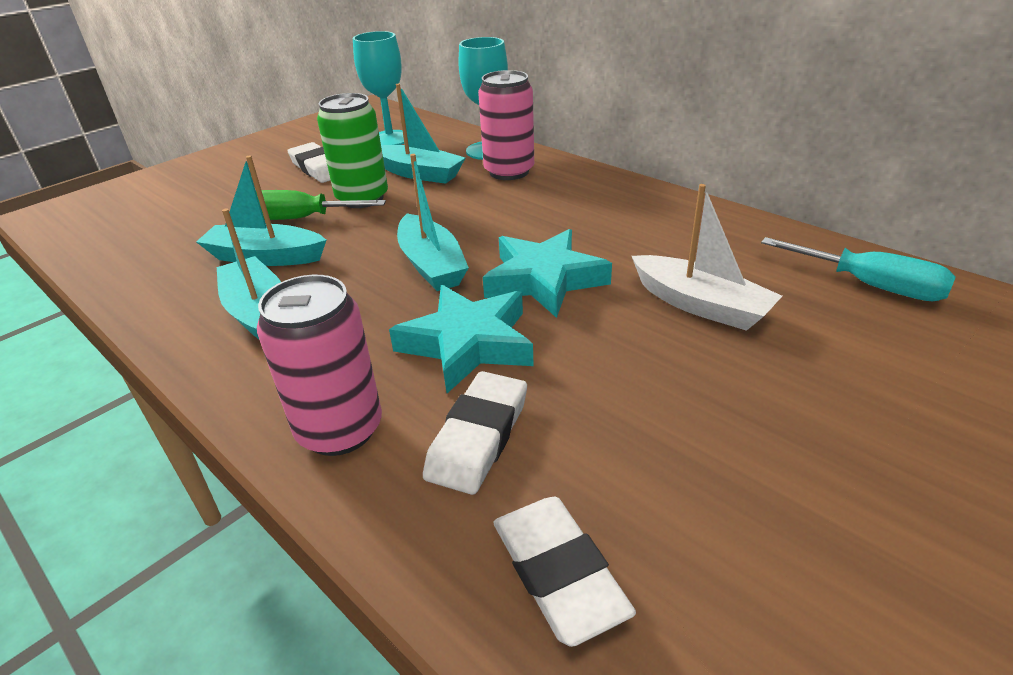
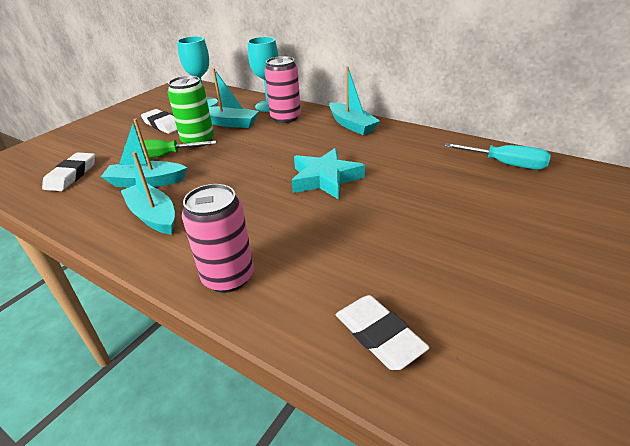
camera: 10 degrees left, 0 degrees up
turquoise star [389,285,534,393] -> none
turquoise boat [397,154,469,291] -> turquoise boat moved to [329,66,380,135]
white eraser [423,371,527,495] -> white eraser moved to [42,152,95,191]
white boat [632,184,782,331] -> none

